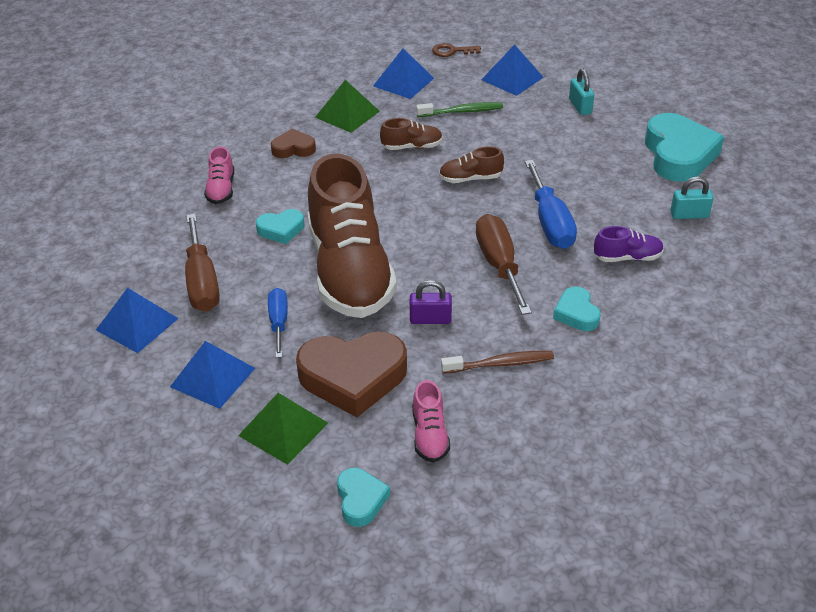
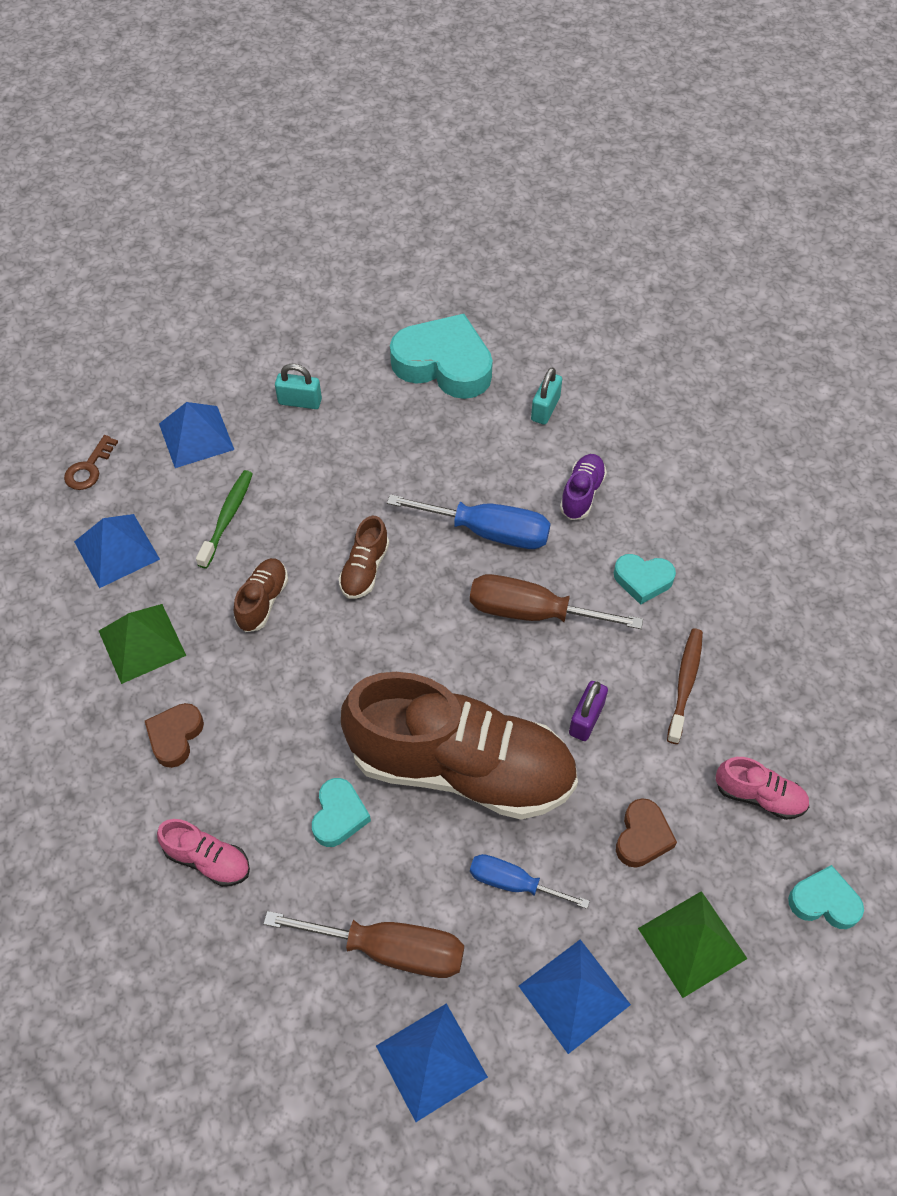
camera: 65 degrees left, 15 degrees up
brown heart [296,332,407,417] -> brown heart [616,798,677,868], size x0.51

